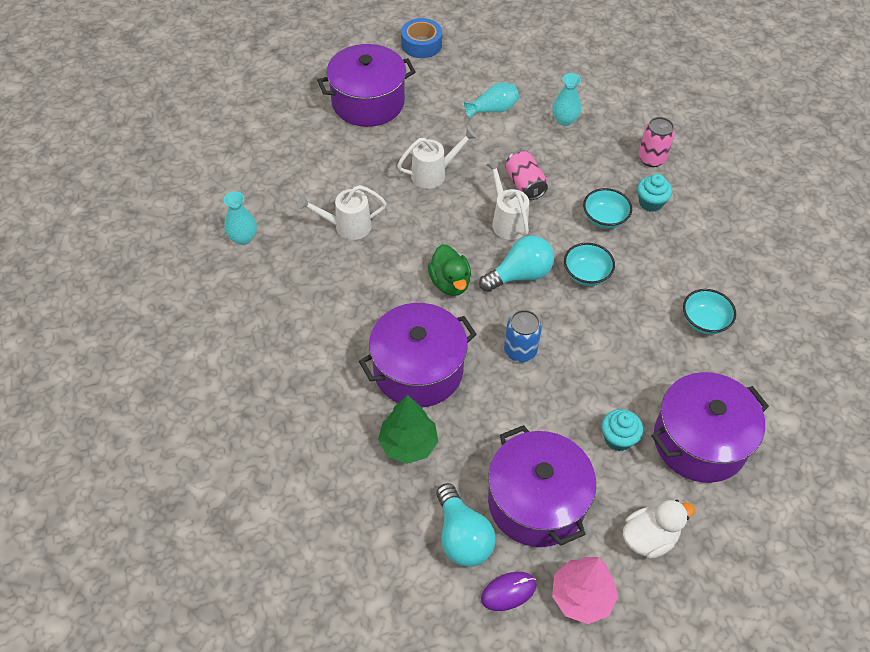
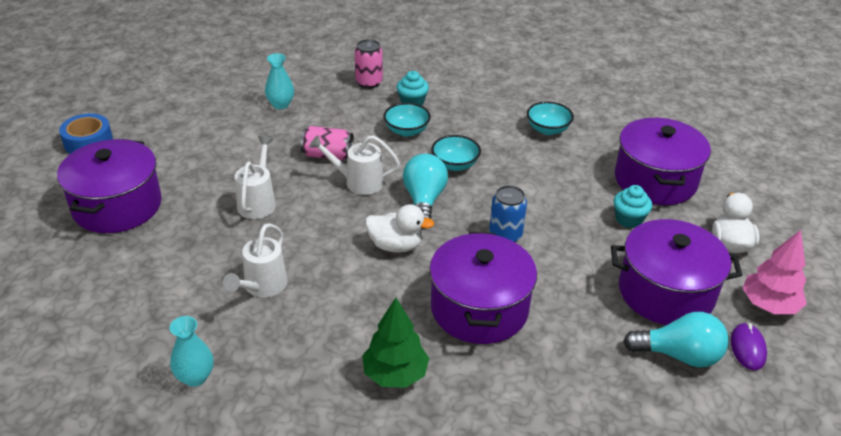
camera: 60 degrees left, 15 degrees down
green tree [378,395,438,464] -> green tree moved to [362,298,429,388]
green duck [428,244,471,296] -> white duck [365,204,434,253]
turquoise vase [464,83,519,119] -> none

